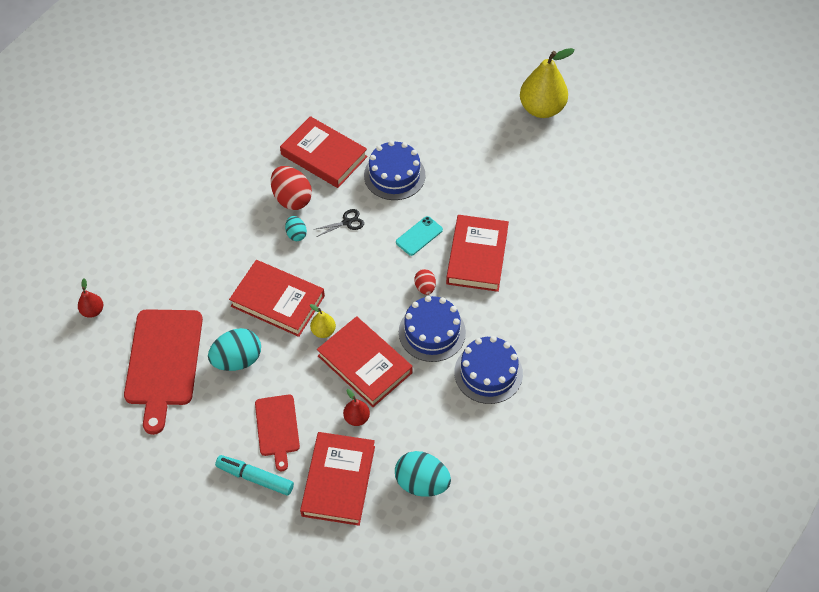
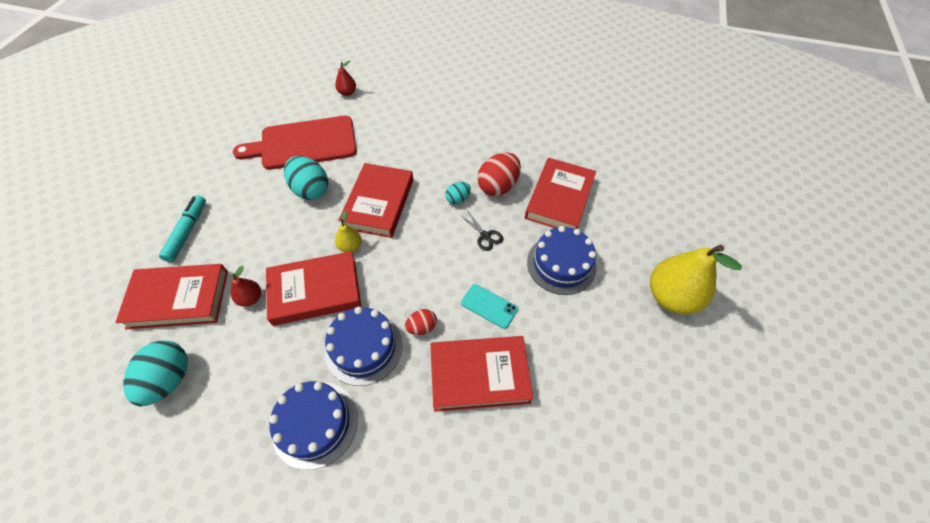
camera: 75 degrees right, 0 degrees up
red cutting board [255,395,300,471] -> none
red book [317,316,413,407] -> red book turned 45 degrees clockwise [266,251,361,326]
yellow pear [520,48,575,118] -> yellow pear moved to [650,245,742,315]

